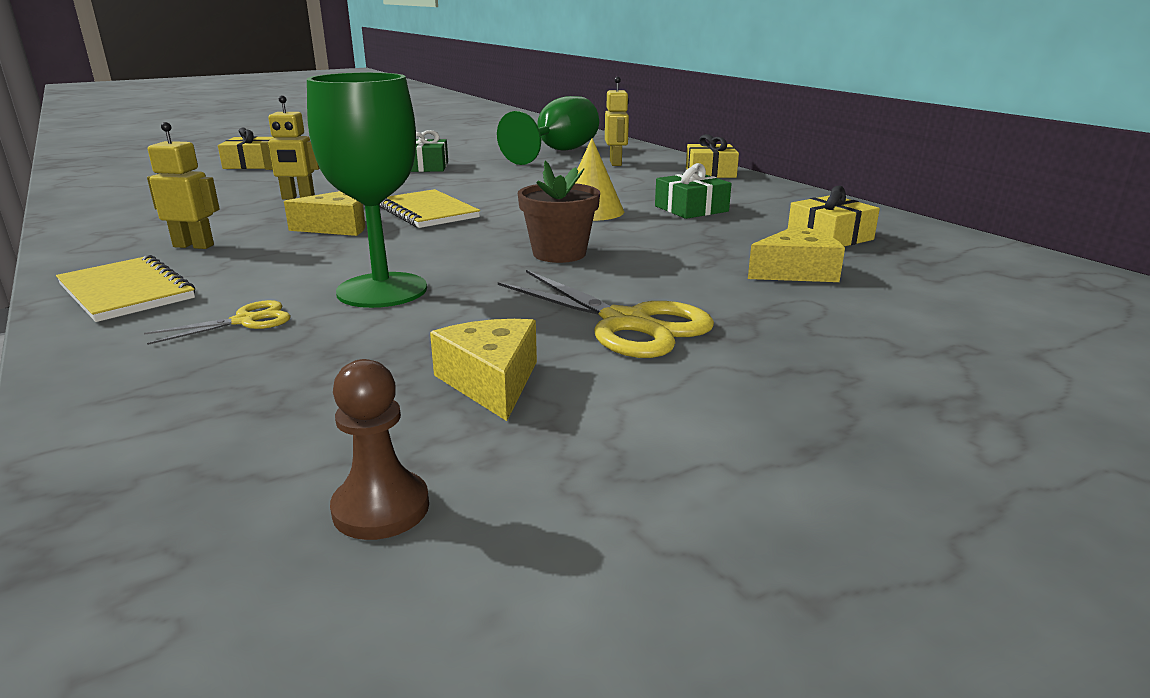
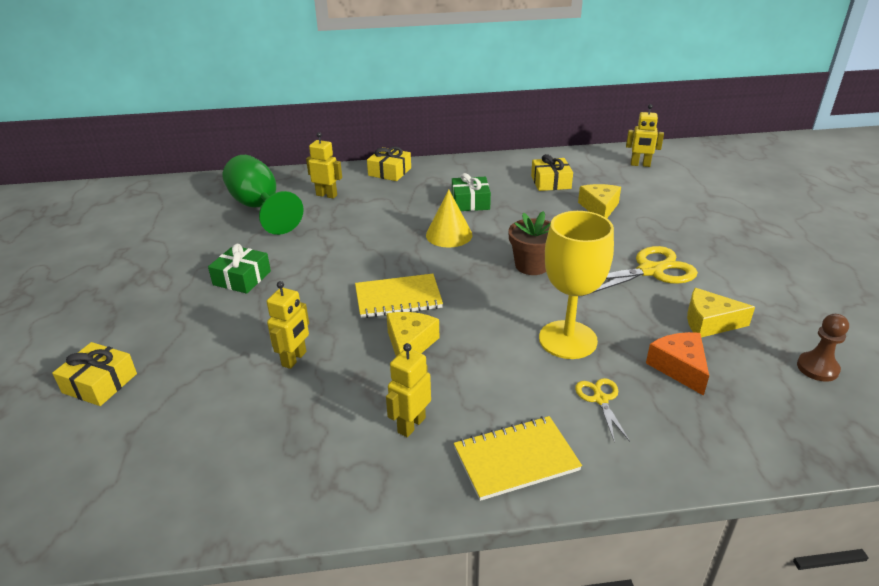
camera: 65 degrees left, 10 degrees up
green goblet [307,72,427,308] -> yellow goblet [539,211,614,359]
none -> yellow robot [626,104,664,167]
none -> orange cheese [646,332,709,396]

